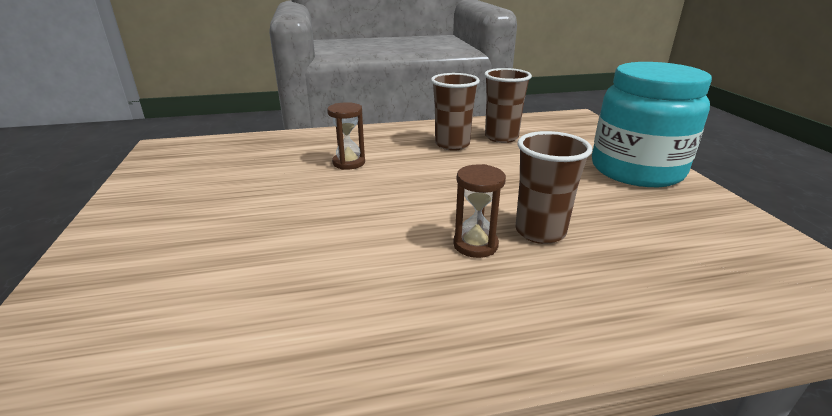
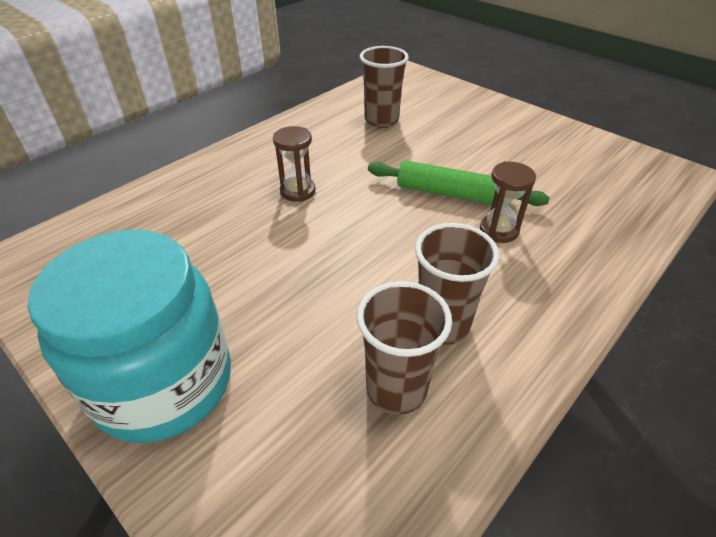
camera: 145 degrees right, 15 degrees up
brown cup [515,131,592,244] -> brown cup moved to [360,46,409,128]
none -> green rolling pin [368,160,550,206]

